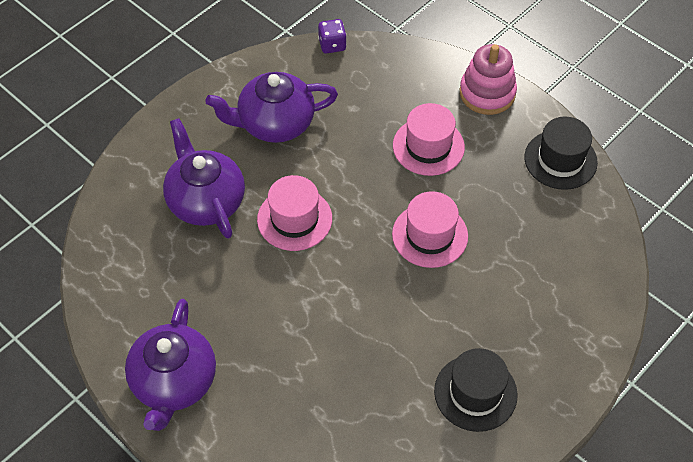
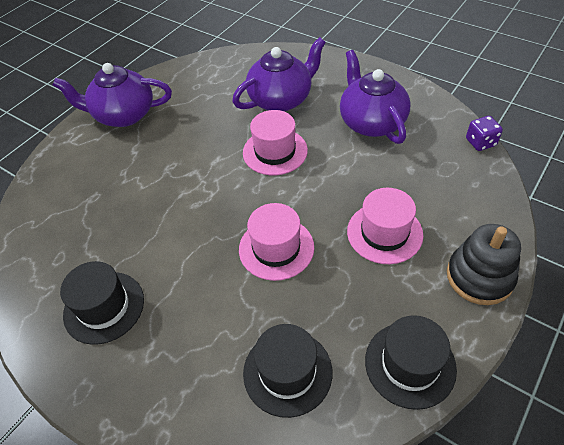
camera: 85 degrees right, 5 degrees down
pink stacking toy [460,44,517,115] -> black stacking toy [447,224,521,305]
none -> black hat [243,324,332,418]

